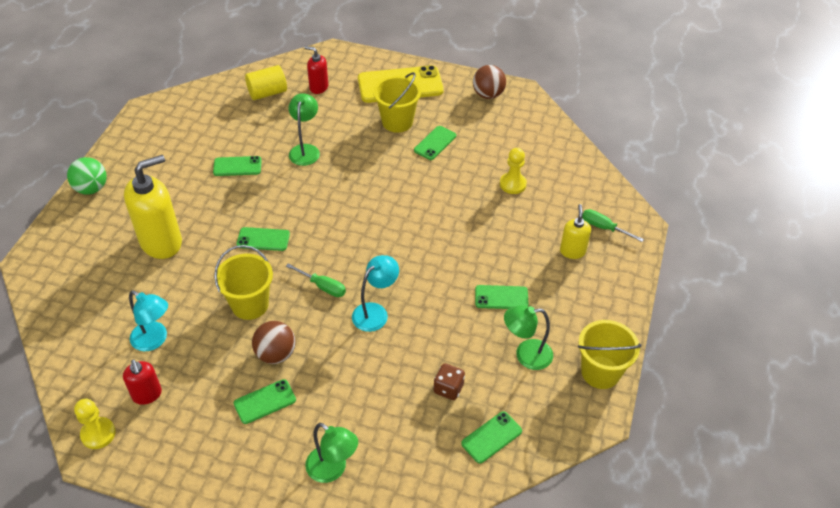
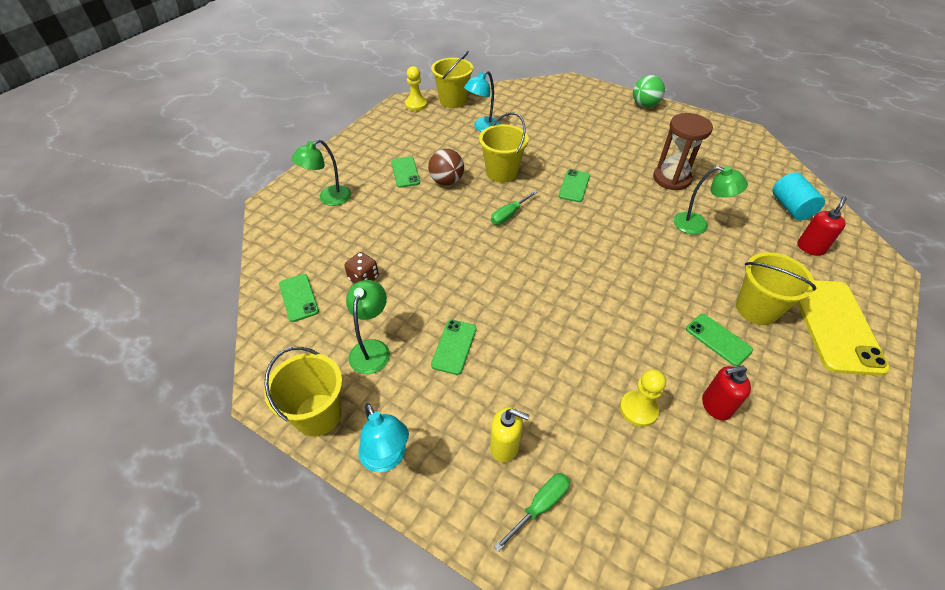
camera: 105 degrees right, 0 degrees up
red soap dispenser [123,360,162,405] -> red soap dispenser moved to [702,365,751,420]
yellow soap dispenser [124,155,182,259] -> none
green phone [213,156,262,176] -> brown hourglass [653,113,713,190]
yellow cylinder [245,65,287,100] -> turquoise cylinder [772,172,825,220]
turquoise lamp [352,255,399,332] -> turquoise lamp moved to [358,403,409,472]
brown ball [473,65,506,99] -> none
none -> yellow bucket [431,51,473,108]

